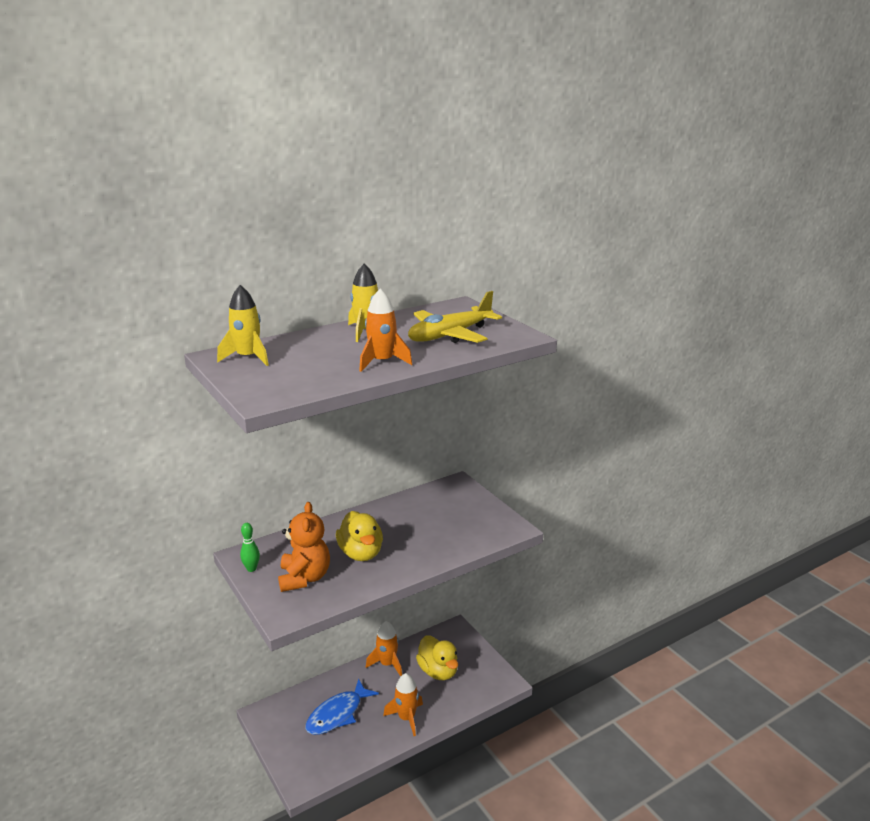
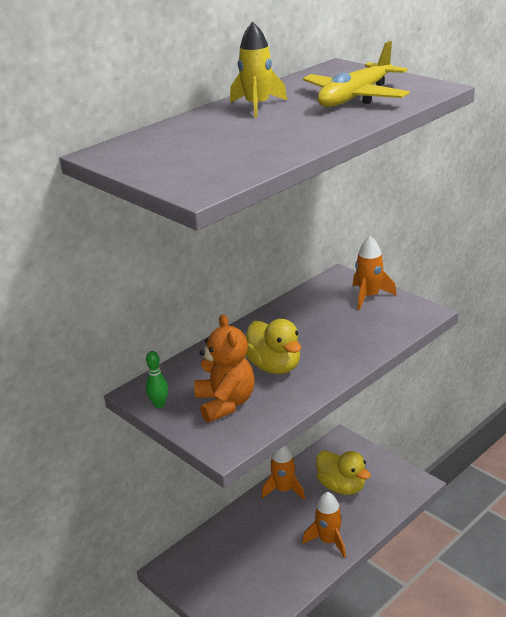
camera: 10 degrees left, 5 degrees up
yellow rocket [217,285,269,366] -> none
blue fish [305,679,379,735] -> none
orange rocket [359,289,412,372] -> orange rocket moved to [353,236,397,310]

